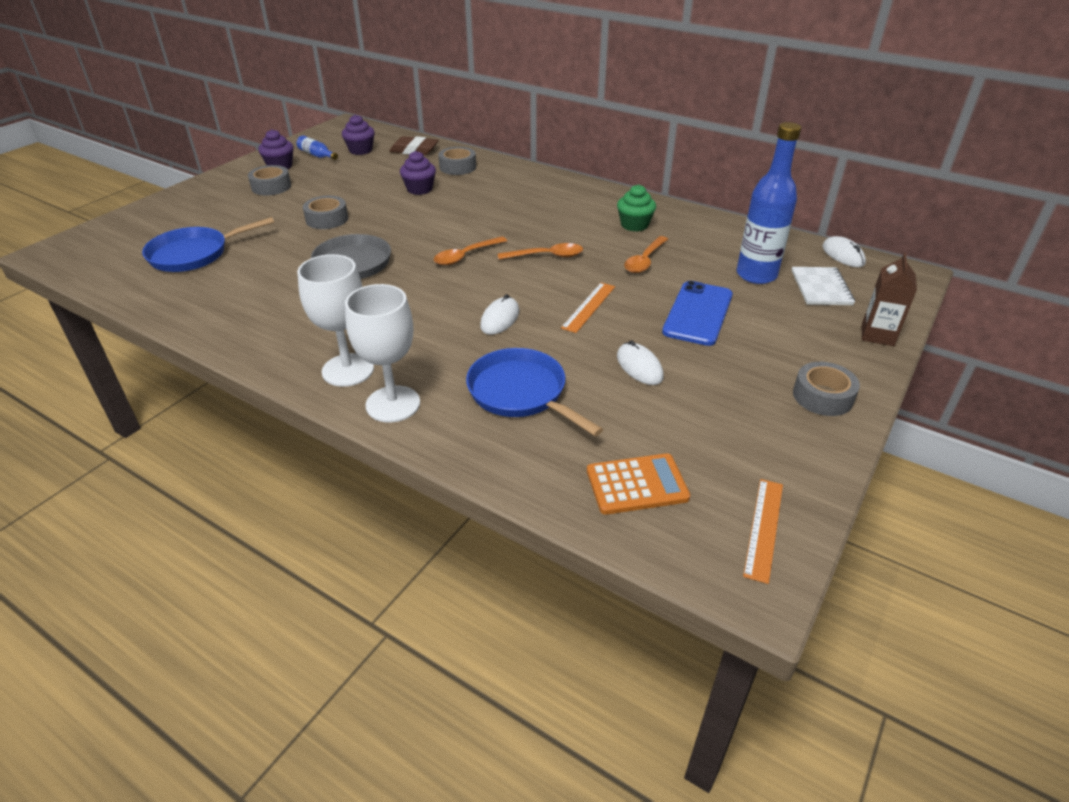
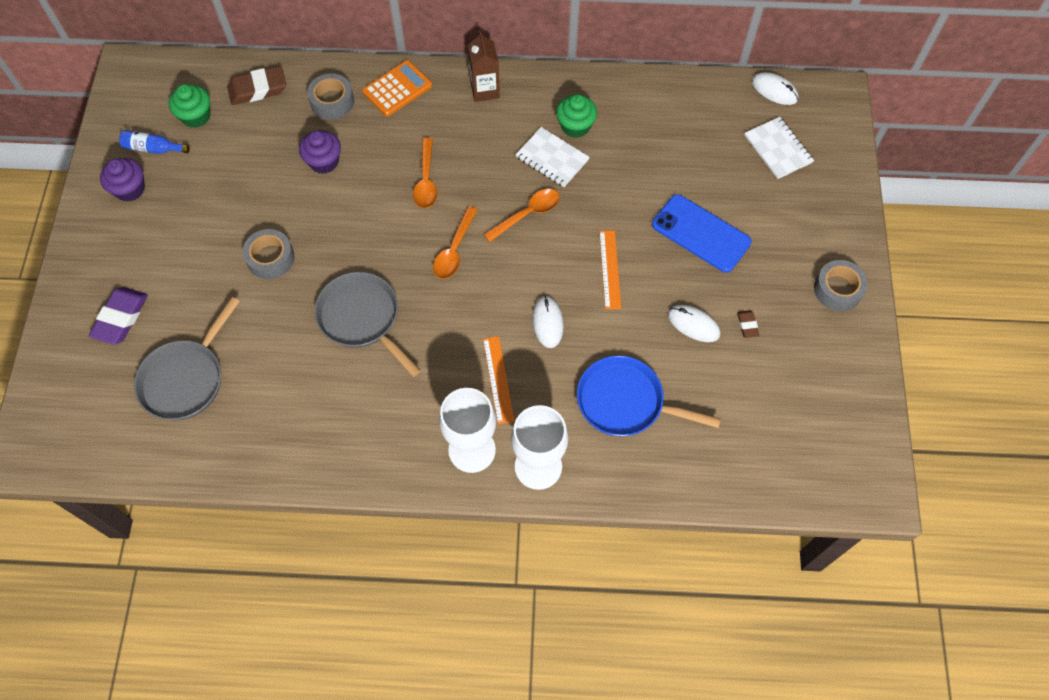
camera: 30 degrees left, 25 degrees up
blue pan [142,217,274,272] -> grey pan [134,297,240,420]
grey tape [248,165,291,195] -> none
purple cupcake [342,114,375,155] -> green cupcake [169,84,210,128]
orange calculator [587,453,690,515] -> orange calculator moved to [363,60,432,116]
orange spoon [624,236,668,273] -> orange spoon moved to [413,138,438,208]
blue phone [662,281,733,346] -> blue phone turned 45 degrees counterclockwise [652,194,752,273]
blue bottle [737,122,801,284] -> none
orange ruler [743,479,783,584] -> orange ruler moved to [483,336,515,425]
brown carton [862,253,917,346] -> brown carton moved to [468,31,500,102]
none -> purple eraser [89,287,148,344]
none -> white notebook [516,127,590,187]
none -> brown eraser [737,310,759,338]

